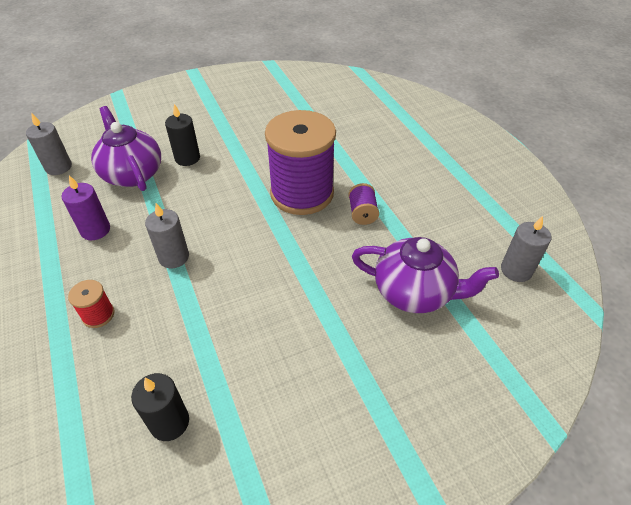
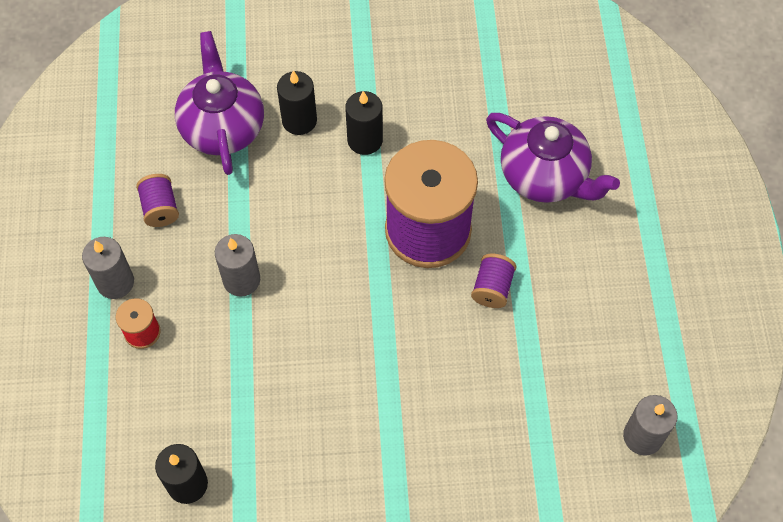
camera: 20 degrees right, 15 degrees up
grey candle [26,112,72,175] -> grey candle moved to [82,237,134,299]
purple candle [62,175,110,240] -> purple spool [136,174,179,227]
purple teapot [352,237,499,313] -> purple teapot moved to [486,113,620,203]
none -> black candle [345,91,383,155]

